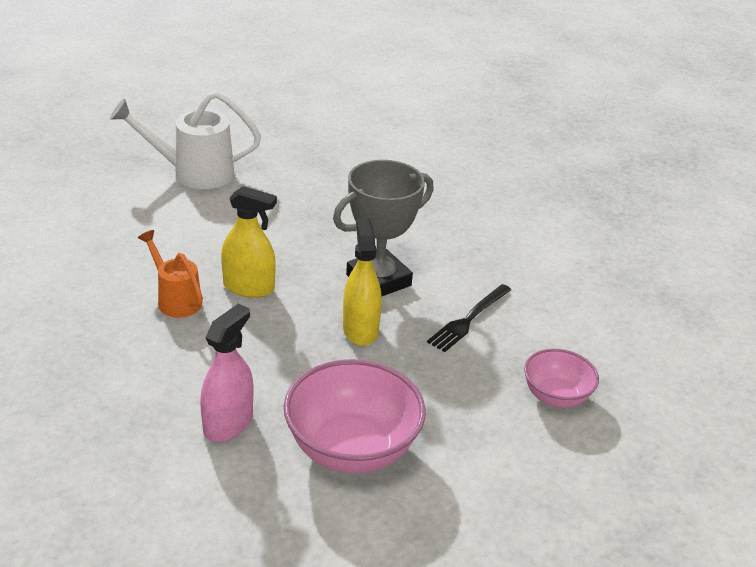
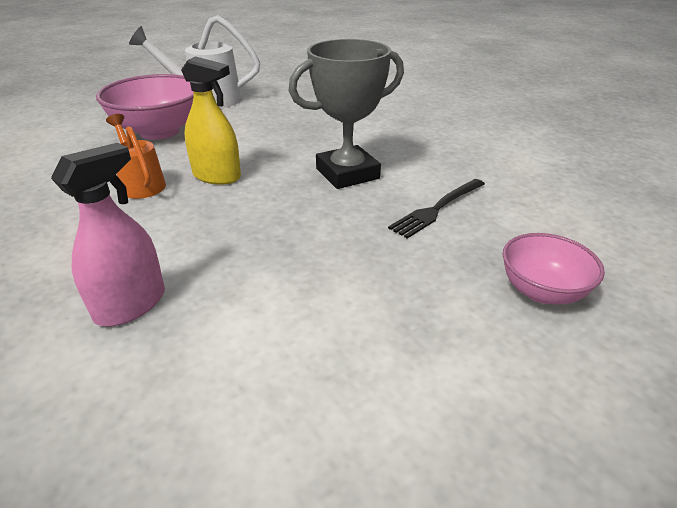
camera: 10 degrees right, 0 degrees up
pink bowl [284,359,426,474] -> pink bowl moved to [96,74,193,140]
yellow spray bottle [343,218,382,346] -> none

